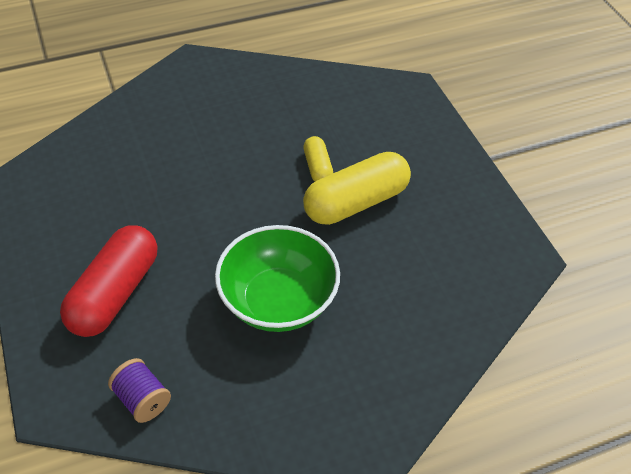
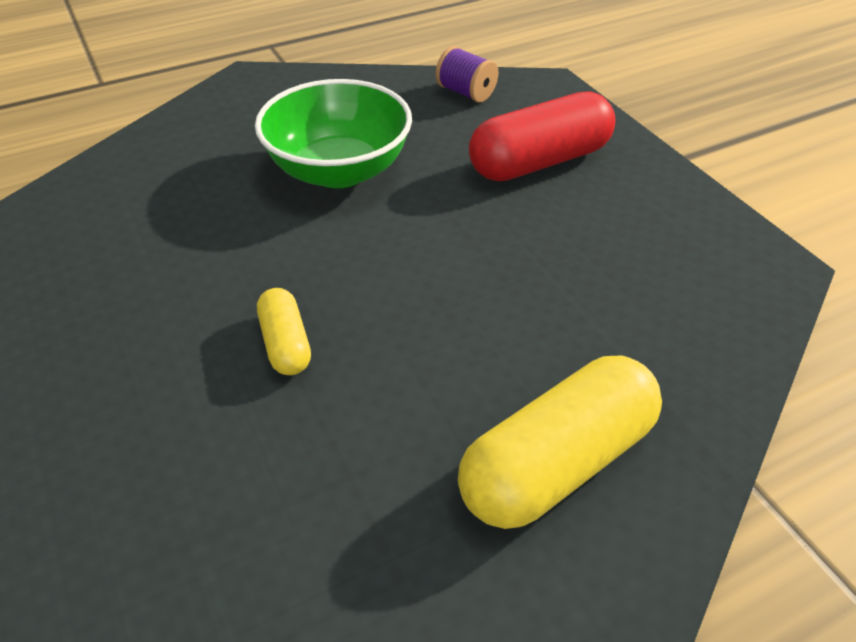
camera: 175 degrees right, 5 degrees down
red capsule [60,226,157,337] -> red capsule turned 45 degrees clockwise [469,92,615,181]
yellow capsule [303,152,411,225] -> yellow capsule moved to [458,356,662,529]

